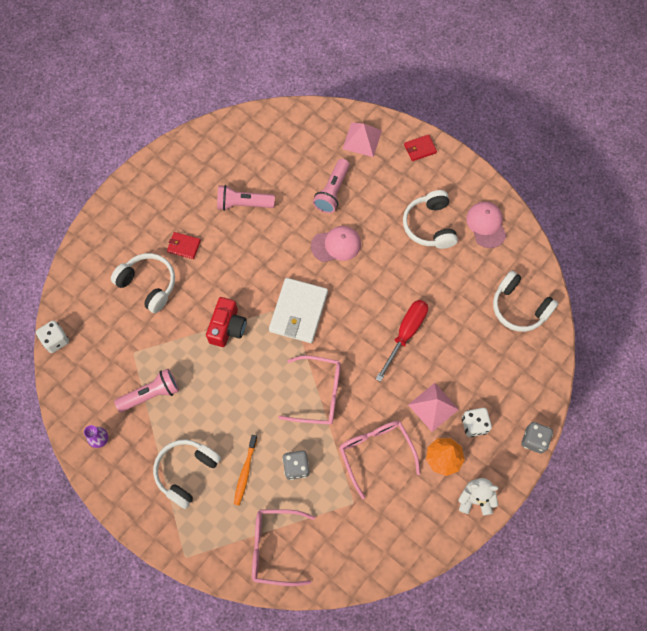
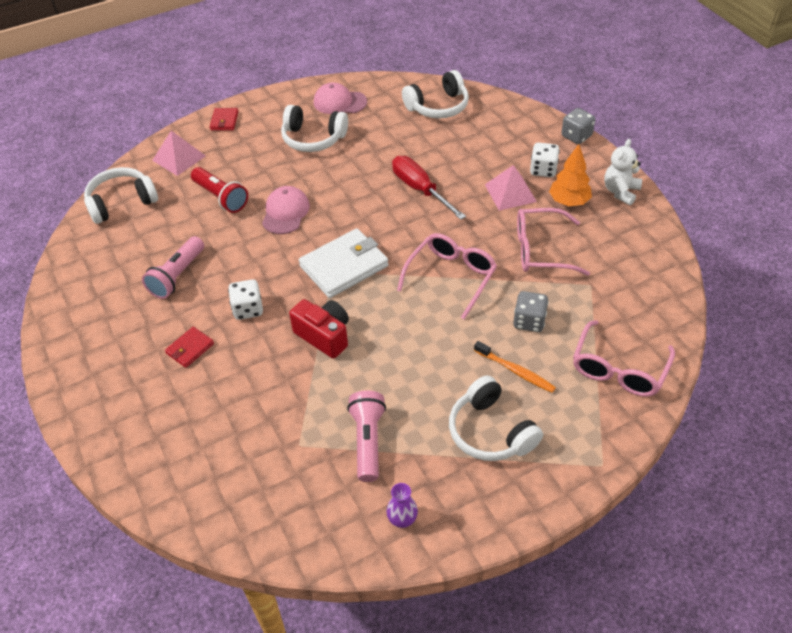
camera: 65 degrees left, 20 degrees down
white dice [36,320,69,353] -> white dice moved to [228,279,263,320]
white headphones [111,253,175,313] -> white headphones moved to [84,167,158,224]
white wallet [269,278,328,343] -> white wallet turned 75 degrees counterclockwise [299,228,389,298]
pink flashlight [313,159,350,213] -> red flashlight [191,167,248,213]

